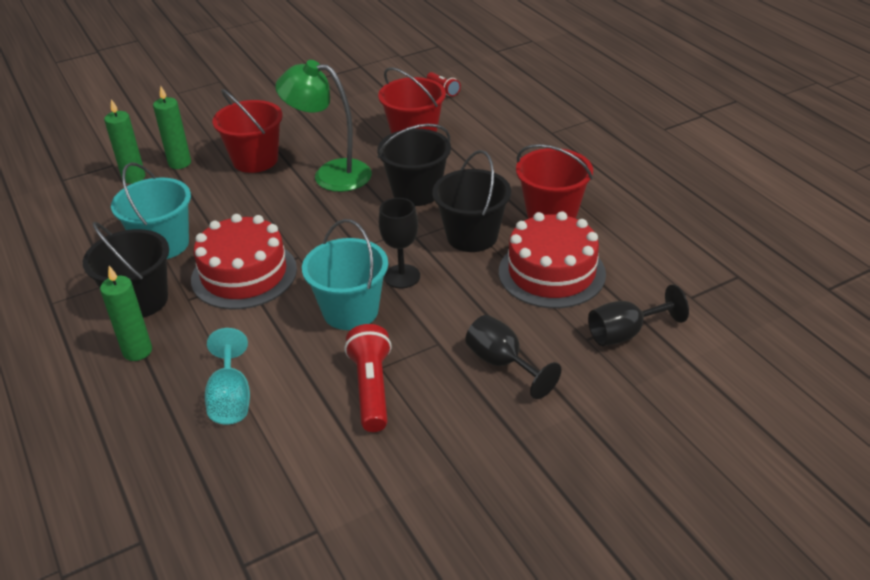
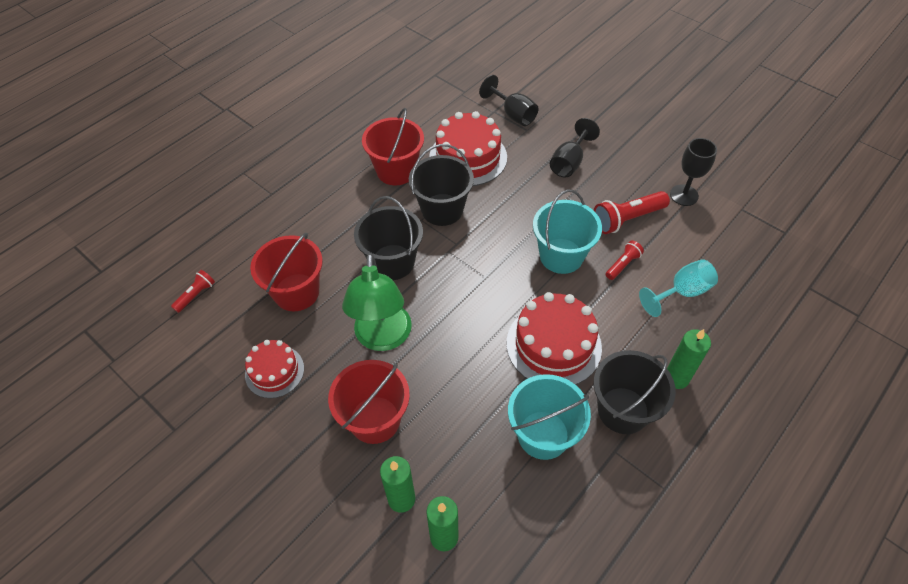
camera: 110 degrees left, 15 degrees up
black goblet [379,198,420,288] -> black goblet moved to [670,138,717,206]
none -> red cake [245,340,304,398]
none -> red flashlight [606,240,644,280]

